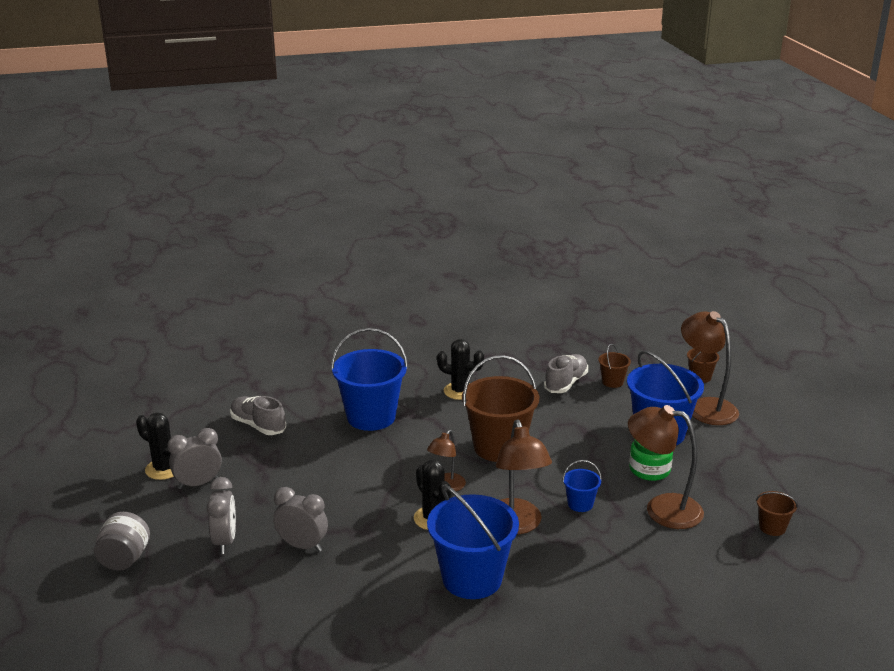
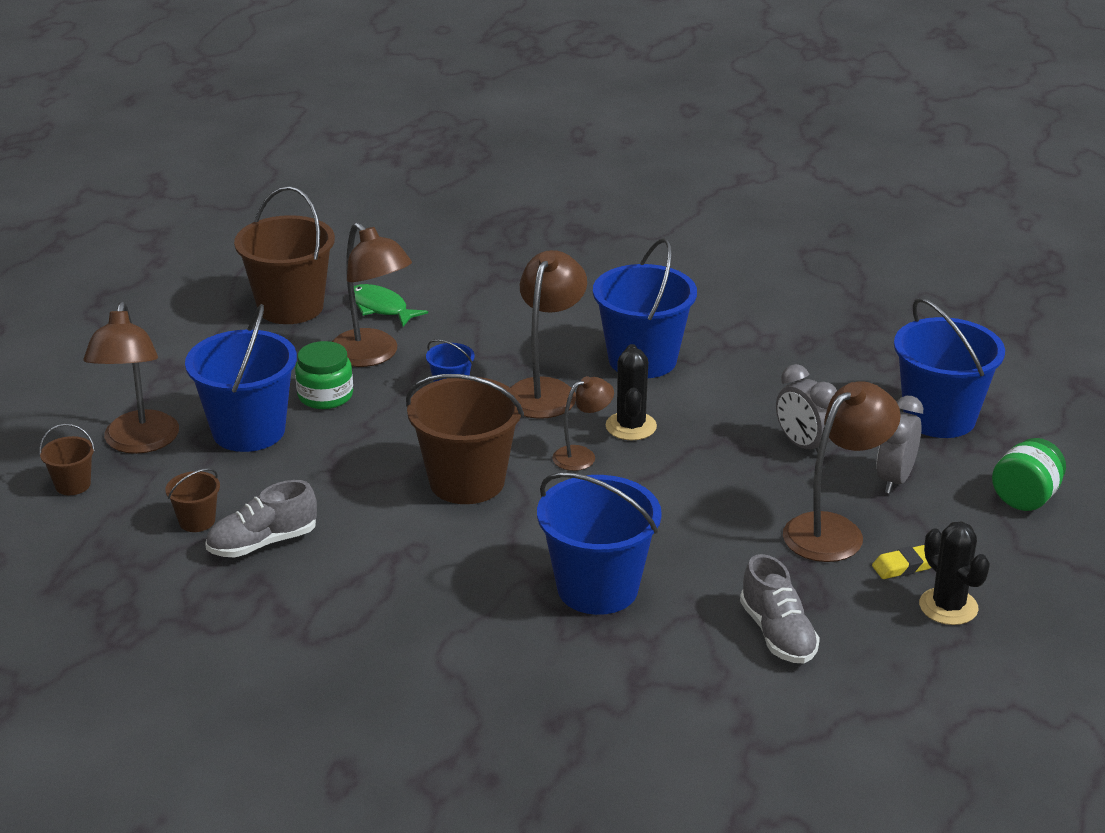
camera: 150 degrees left, 5 degrees up
grey jar [94,512,150,571] -> green jar [992,438,1066,511]
grey clock [168,428,222,489] -> yellow eraser [872,545,932,579]
black cactus [437,339,484,400] -> none
brown bucket [756,491,798,536] -> brown bucket [234,186,335,324], size x2.17
none -> green fish [354,284,428,326]
none -> brown lamp [783,381,901,562]
none -> blue bucket [894,298,1005,438]

